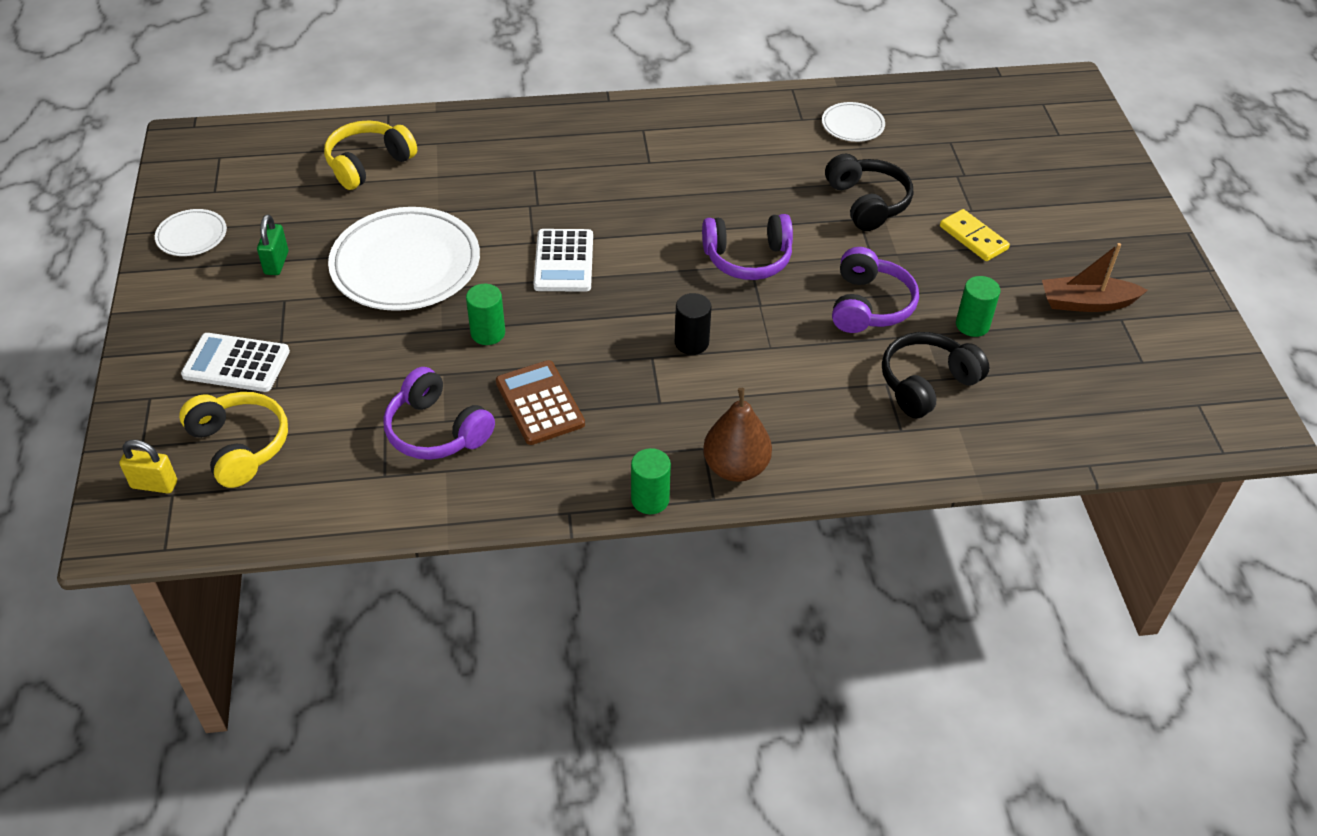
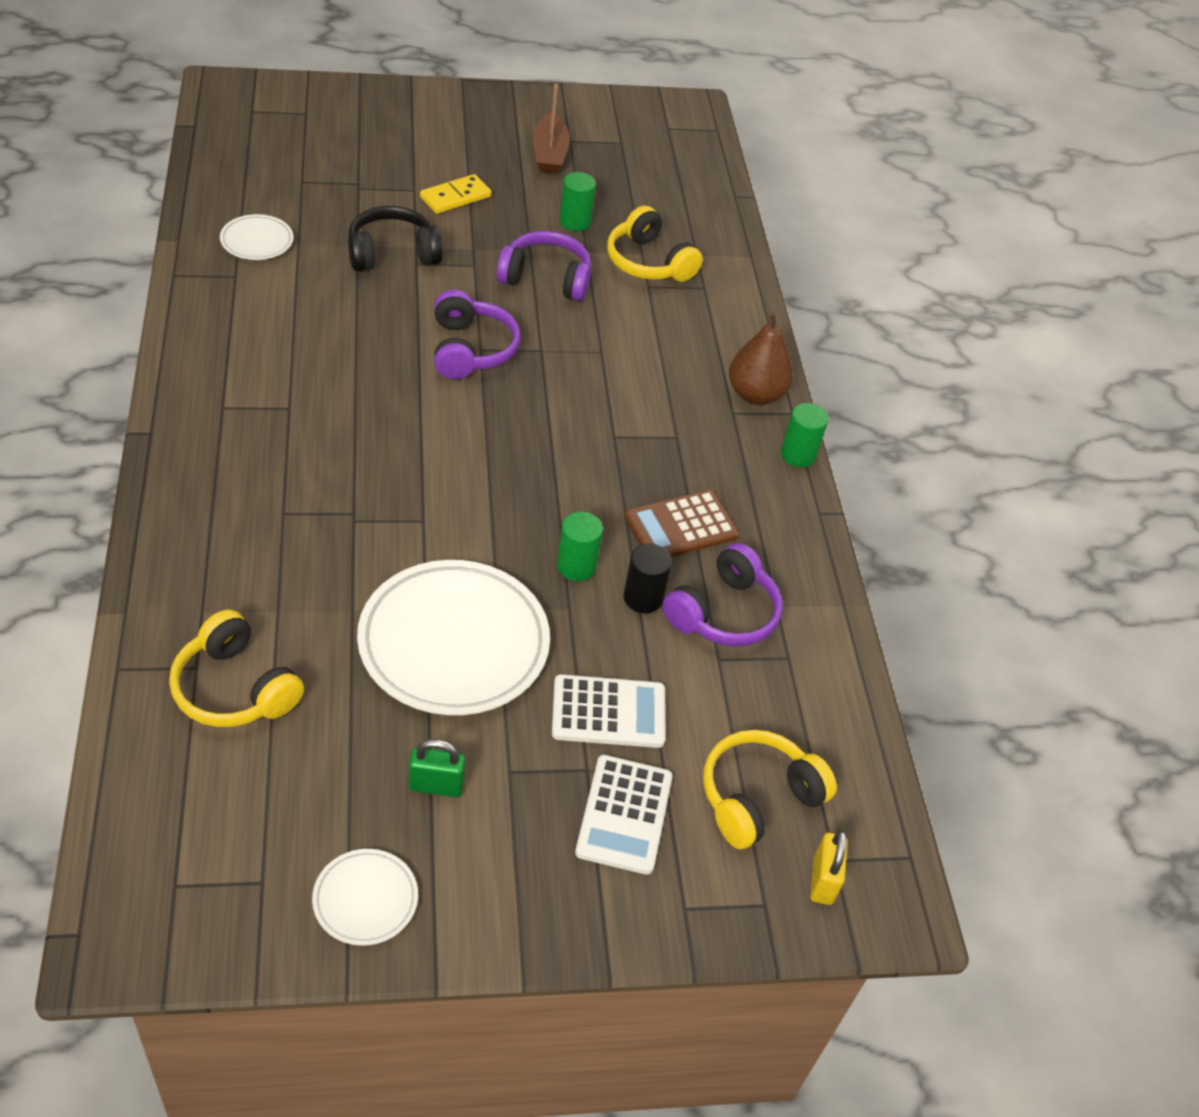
camera: 95 degrees left, 0 degrees up
white calculator [533,229,593,292] -> white calculator moved to [552,674,666,748]
black cylinder [675,293,712,355] -> black cylinder moved to [623,544,672,613]
black headphones [882,332,989,418] -> yellow headphones [607,206,703,282]

